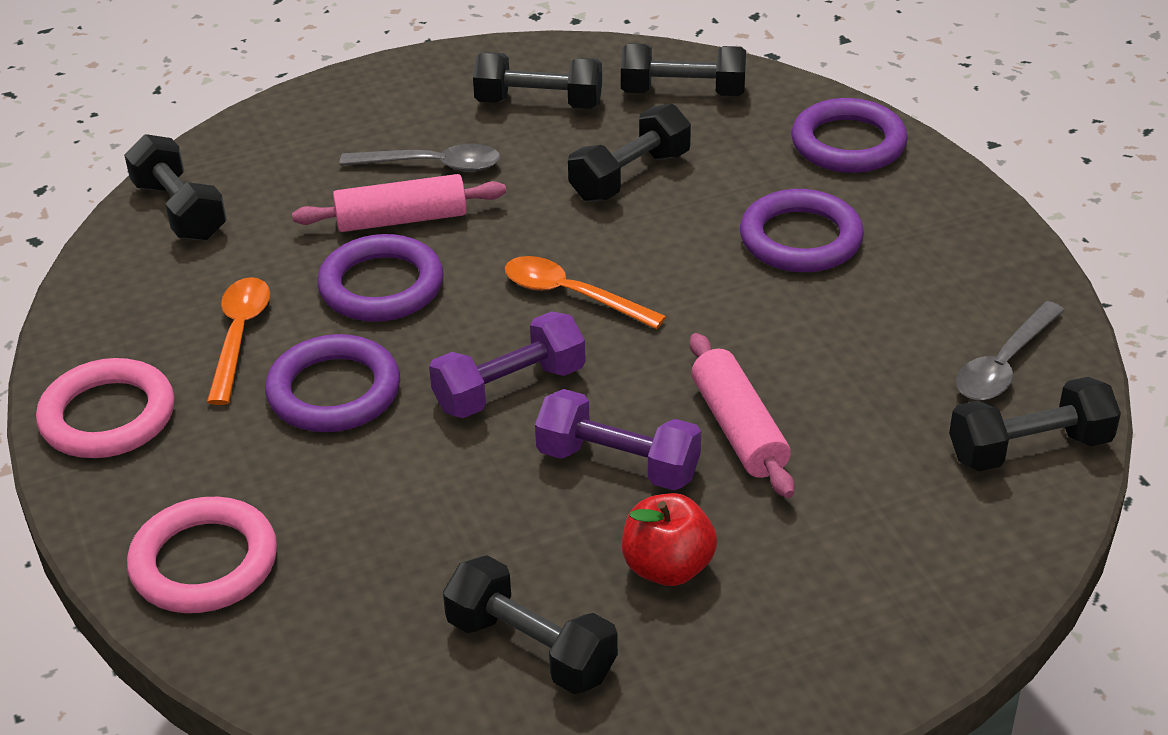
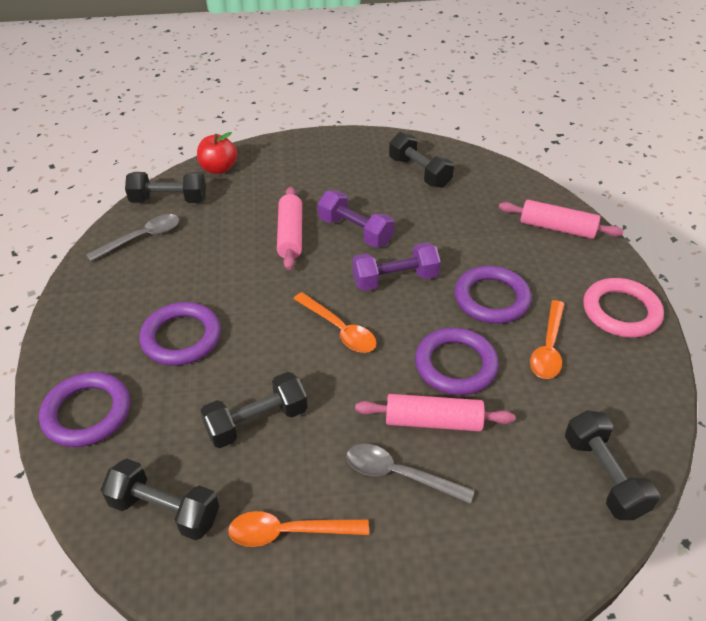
camera: 165 degrees left, 5 degrees up
pink ring [127,497,277,613] -> pink rolling pin [499,200,624,239]
black dumbbell [473,52,602,109] -> orange spoon [228,511,369,547]
red apple [622,493,717,586] -> red apple moved to [197,132,237,174]

